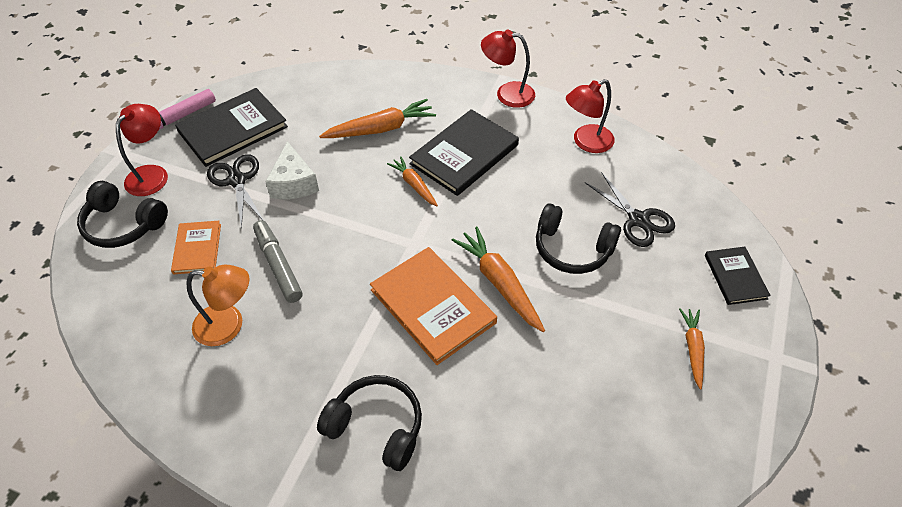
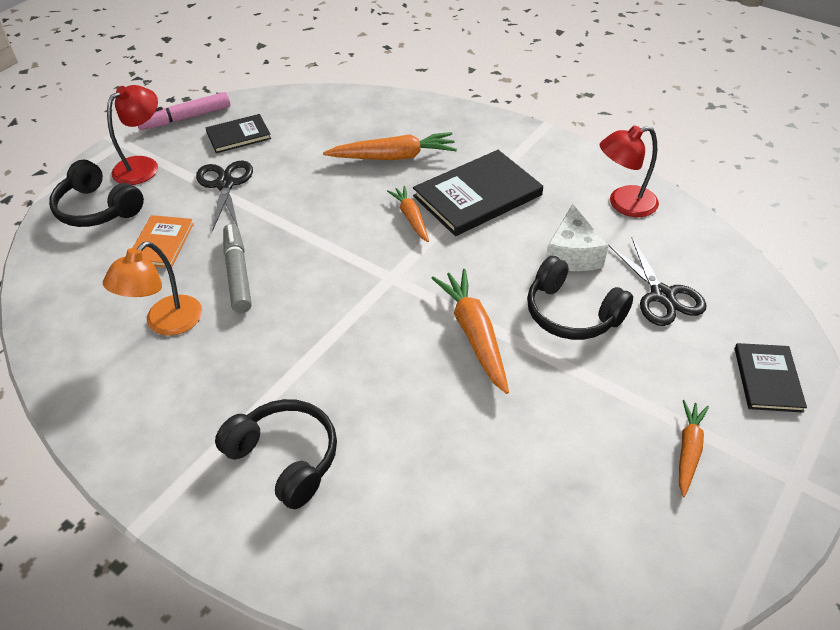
camera: 15 degrees right, 5 degrees down
black book [175,88,288,167] -> black book [206,114,271,153], size x0.57
orange lamp [187,265,249,346] -> orange lamp turned 105 degrees clockwise [103,241,202,336]
white cheese [265,141,319,199] -> white cheese moved to [546,204,608,271]
orange book [370,247,497,365] -> none
red lamp [481,29,535,108] -> none

